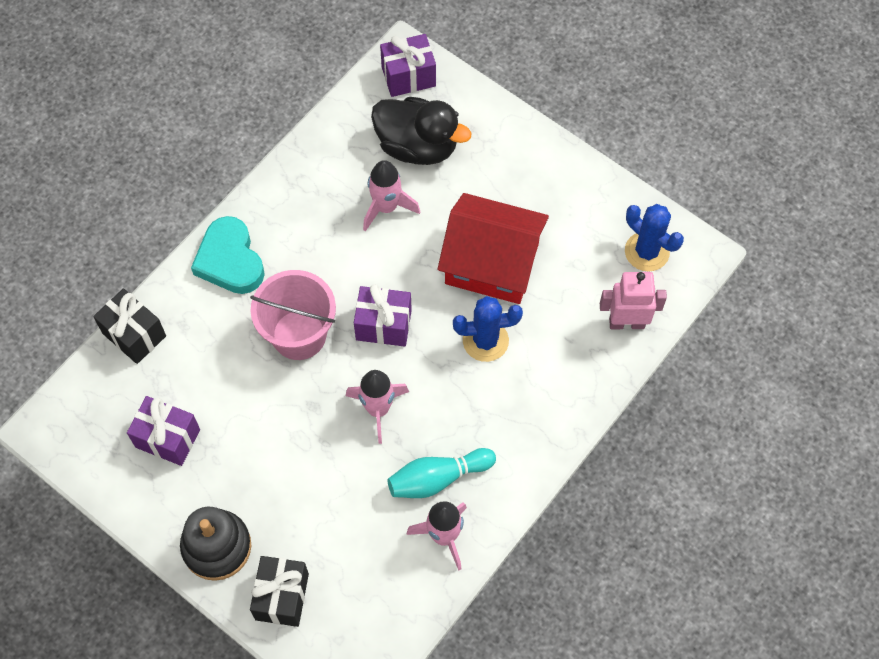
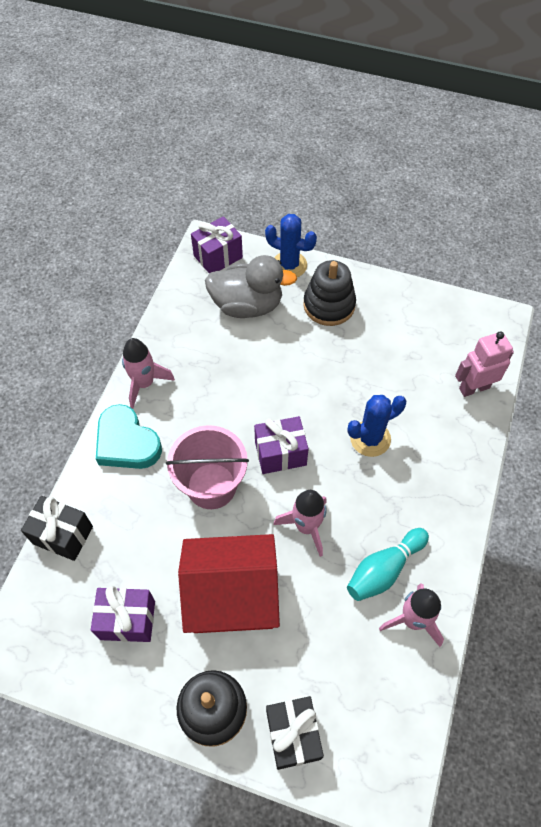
camera: 20 degrees left, 5 degrees down
pink rocket [363,160,420,232] -> pink rocket moved to [122,338,175,409]
black duck [371,97,472,165] -> grey duck [205,255,297,318]
red house [437,193,549,304] -> red house moved to [178,534,280,633]
blue cactus [625,204,684,272] -> blue cactus moved to [265,214,317,277]
none -> black stacking toy [303,260,356,326]

